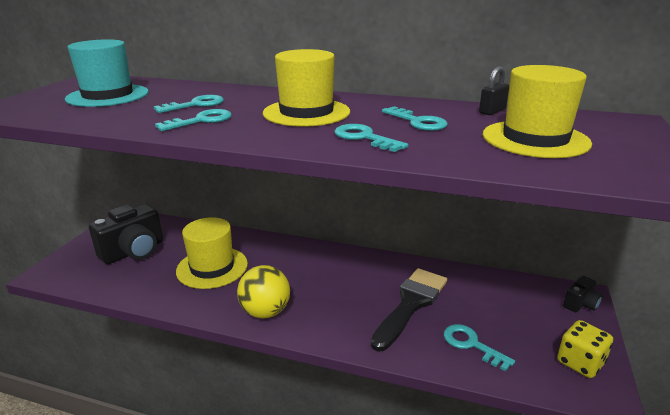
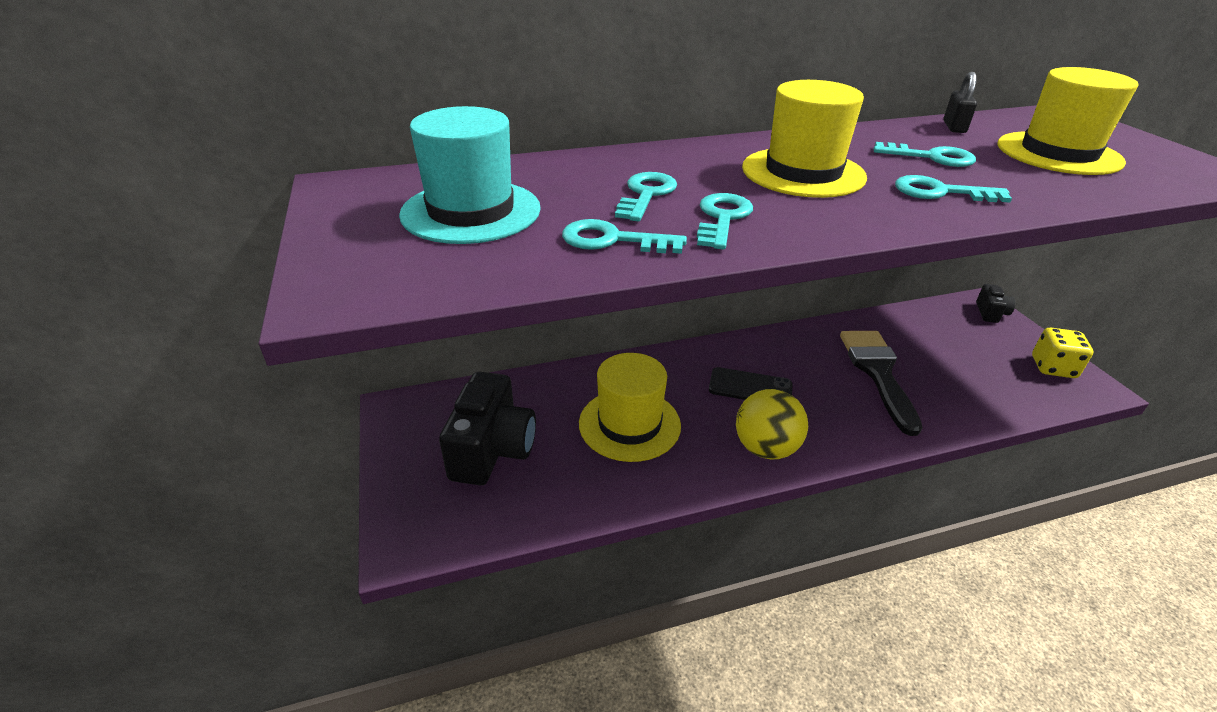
camera: 35 degrees left, 10 degrees up
turquoise key [444,324,515,371] -> turquoise key moved to [562,219,687,254]
none -> black phone [709,367,793,400]

